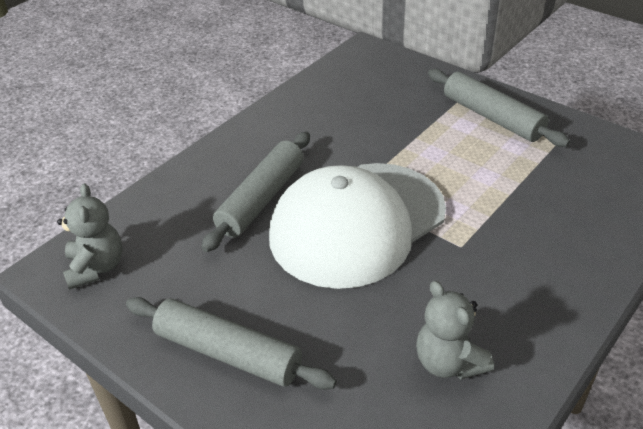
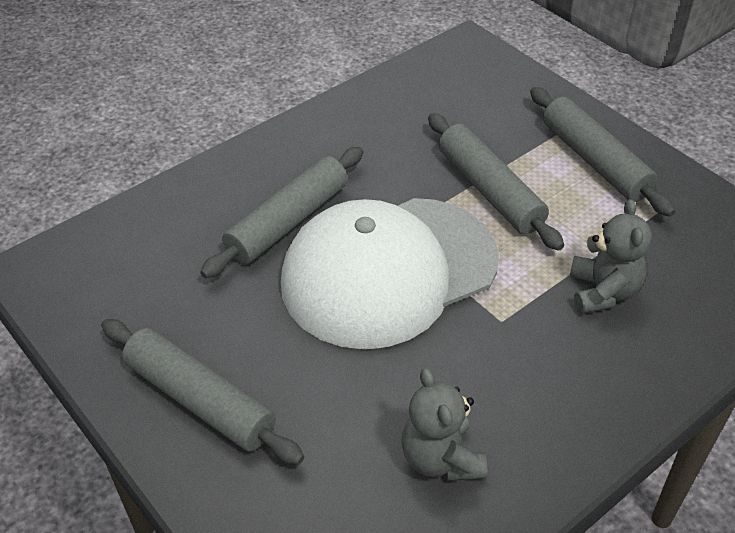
camera: 10 degrees right, 5 degrees up
grey teddy bear [57,184,123,290] -> grey teddy bear moved to [570,199,652,314]
none -> grey rolling pin [428,113,564,251]

